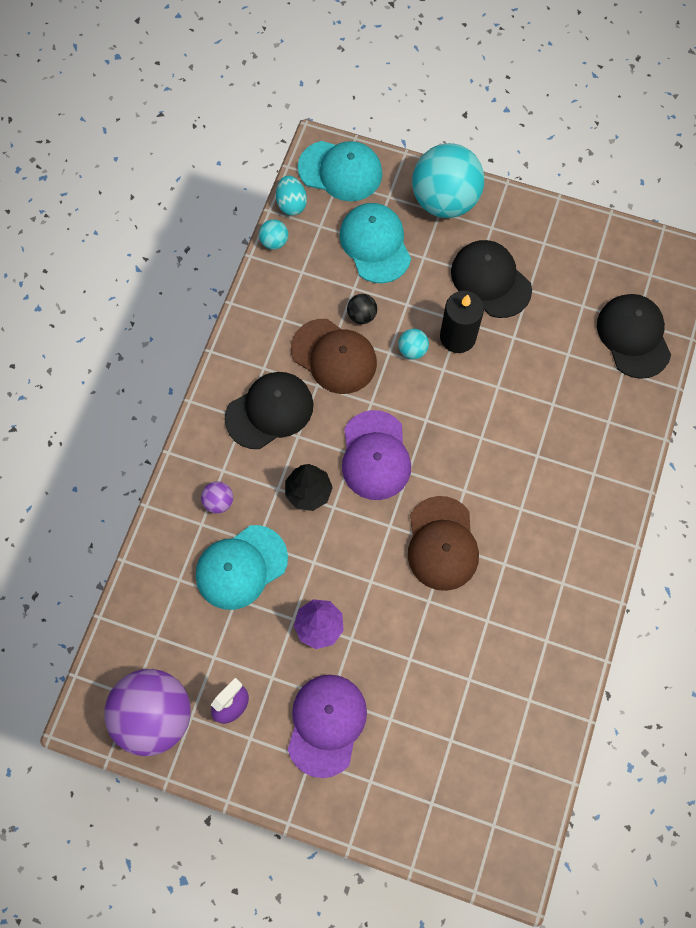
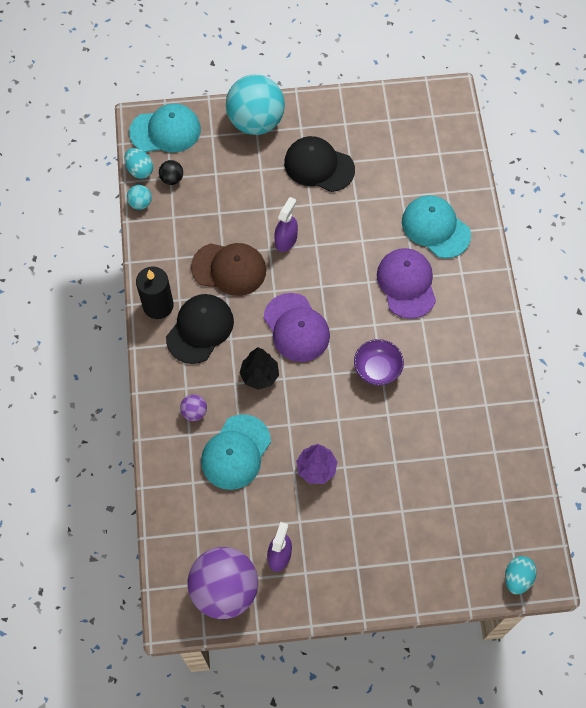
camera: 25 degrees left, 5 degrees down
purple cap [288,675,367,778] -> purple cap moved to [377,248,436,319]
turquoise cap [340,203,411,283] -> turquoise cap moved to [402,195,471,258]
black ball [347,294,377,324] -> black ball moved to [159,160,183,185]
turquoise ball [398,329,429,359] -> purple spray bottle [274,197,298,252]
brown cap [408,496,479,591] -> purple bowl [354,339,404,386]
black candle [440,291,484,353] -> black candle moved to [136,266,174,319]
black cap [597,294,671,379] -> none
none -> turquoise egg [505,556,537,594]

